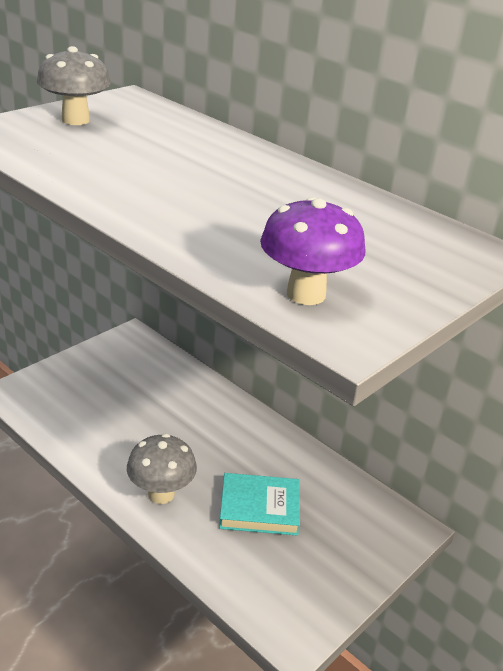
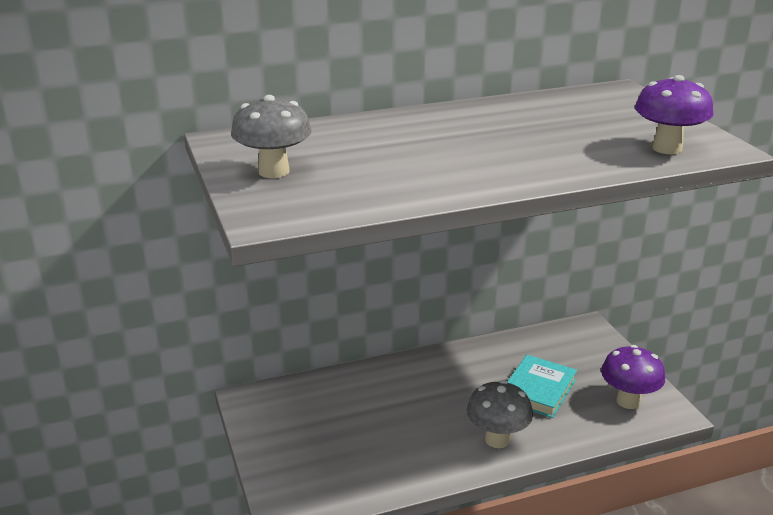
camera: 60 degrees left, 5 degrees down
none -> purple mushroom [601,345,665,409]

